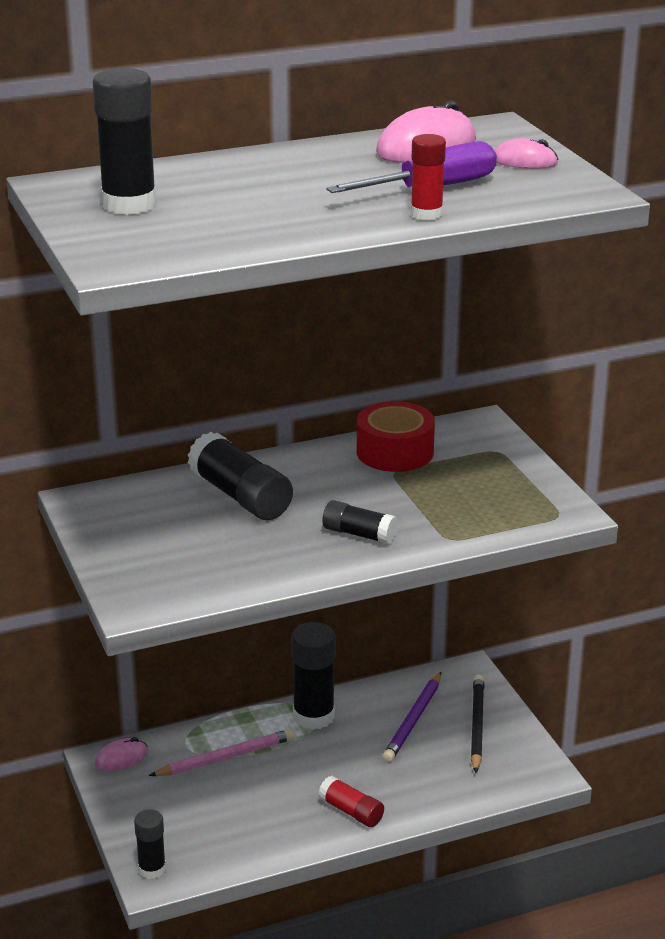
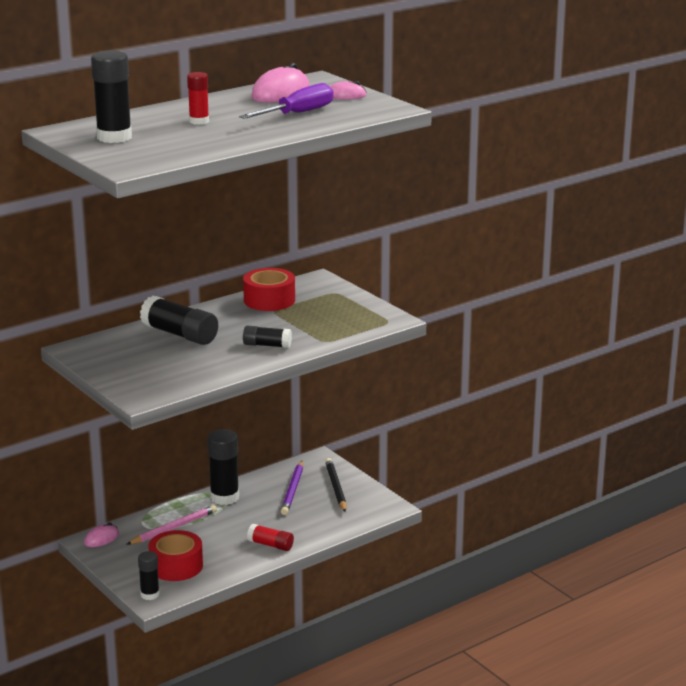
camera: 15 degrees left, 5 degrees down
red glue stick [411,134,446,221] -> red glue stick moved to [187,72,209,125]
none -> red tape [148,530,203,581]

